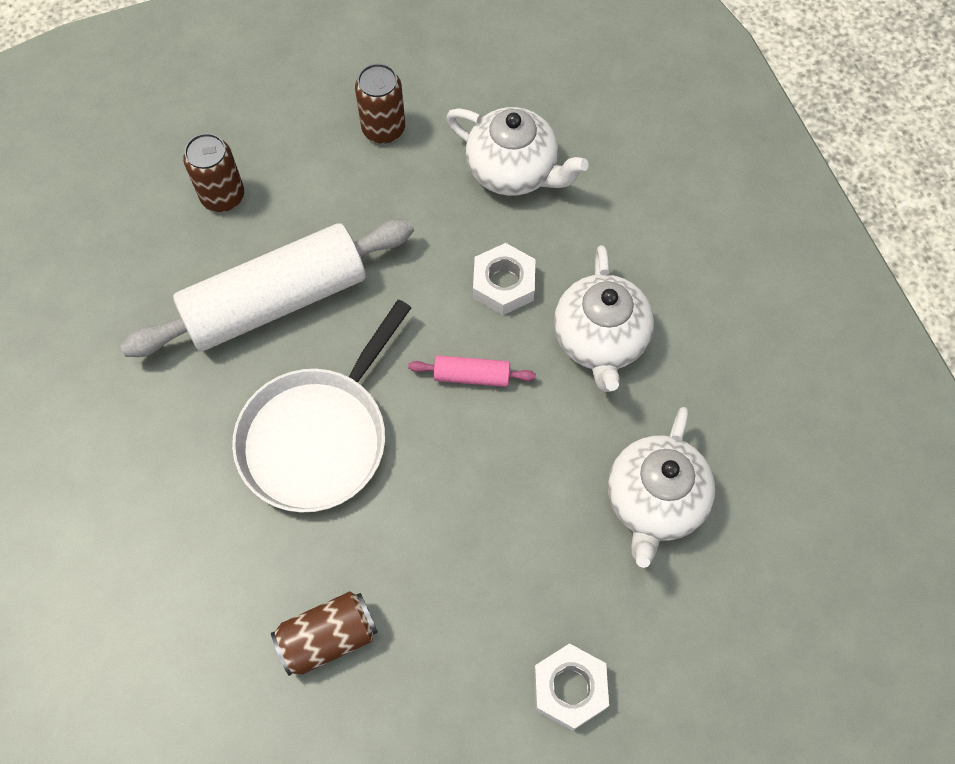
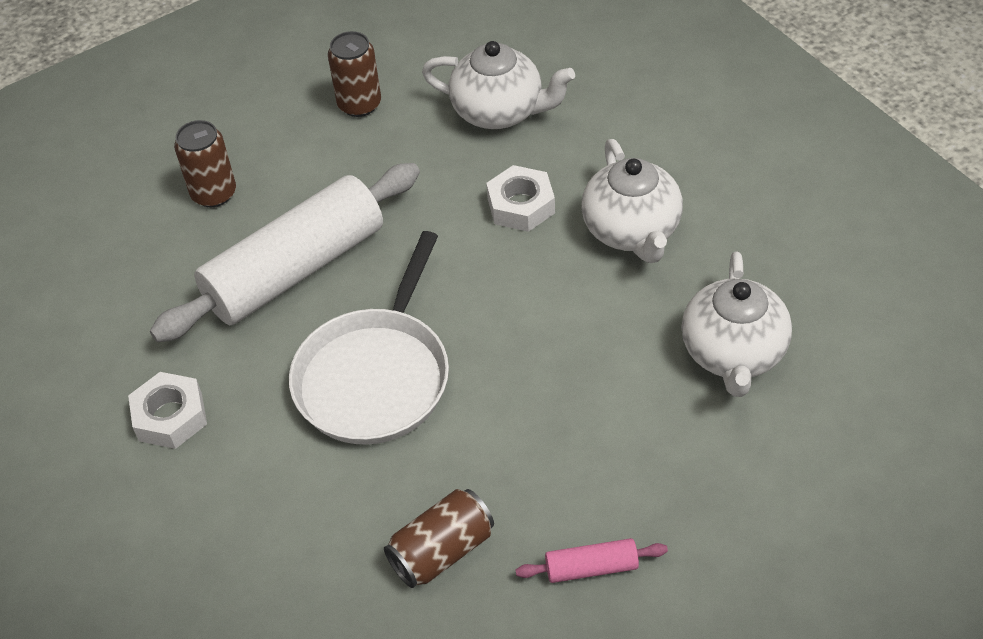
camera: 10 degrees left, 15 degrees down
pink rolling pin [408,355,536,387] -> pink rolling pin moved to [516,538,668,583]
white nut [534,643,609,731] -> white nut moved to [128,372,207,449]

